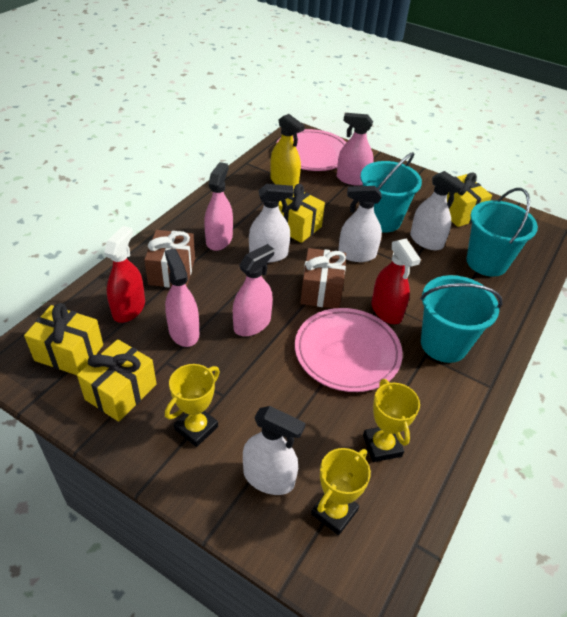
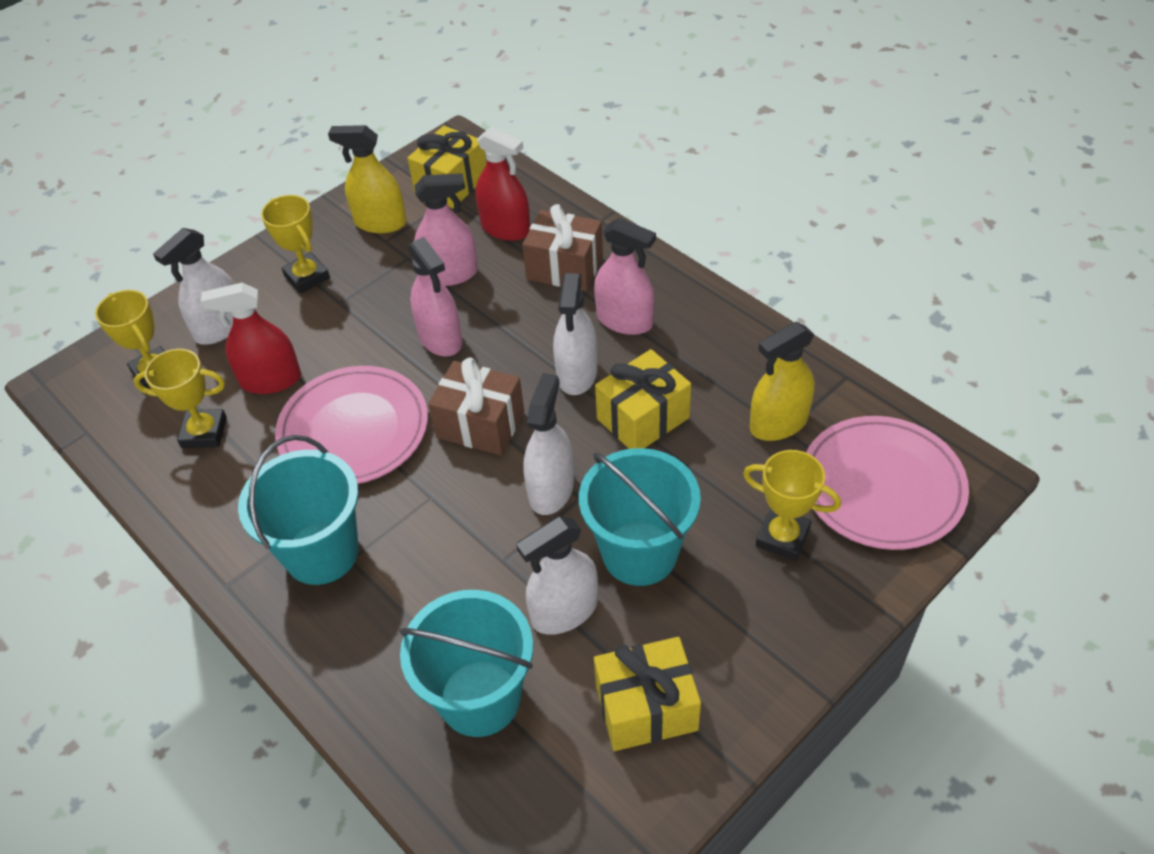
camera: 110 degrees right, 5 degrees up
yellow gift [77,339,156,422] -> yellow spray bottle [328,125,407,233]
pink spray bottle [337,113,374,186] -> yellow trophy [743,450,841,561]
red spray bottle [371,238,421,324] -> red spray bottle moved to [201,283,301,394]

